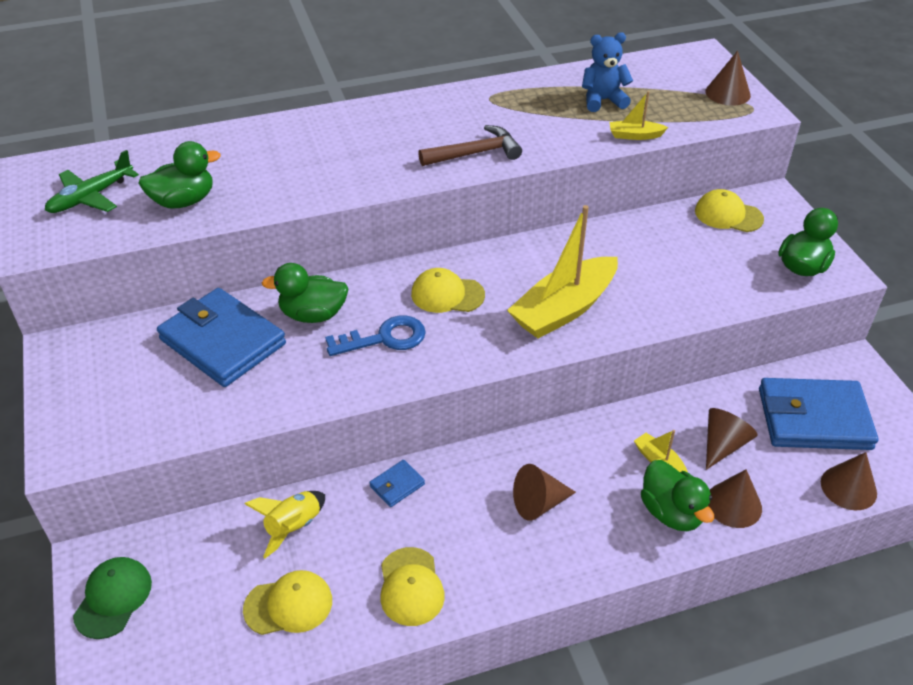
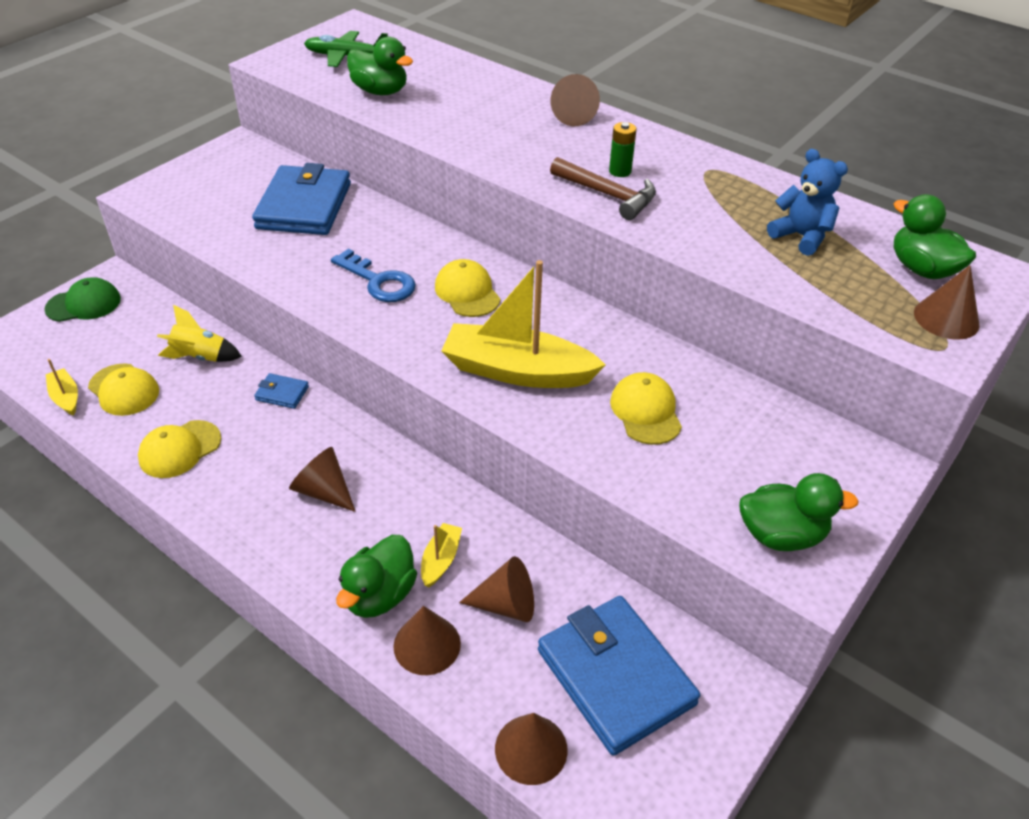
camera: 55 degrees right, 0 degrees up
green duck [262,263,348,323] -> green duck moved to [893,194,976,279]
yellow boat [610,91,668,140] -> yellow boat moved to [46,359,78,416]
yellow cap [695,189,764,232] -> yellow cap moved to [610,372,682,445]
none -> brown cone [551,74,600,126]
none -> green battery [609,122,637,177]

